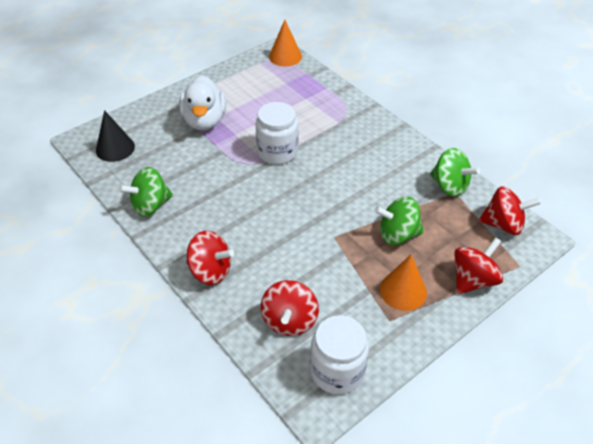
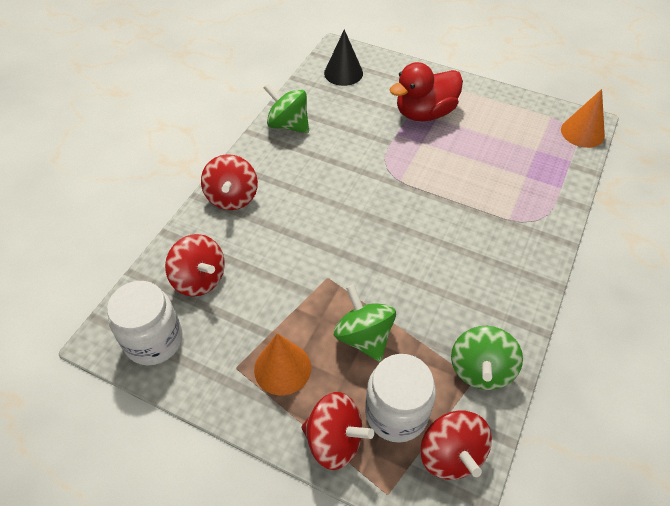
camera: 65 degrees right, 5 degrees up
white duck [179,75,226,130] -> red duck [390,62,463,121]
white jar [256,102,298,165] -> white jar moved to [365,354,436,443]
red spinning top [261,280,319,336] -> red spinning top turned 120 degrees counterclockwise [165,234,225,297]

